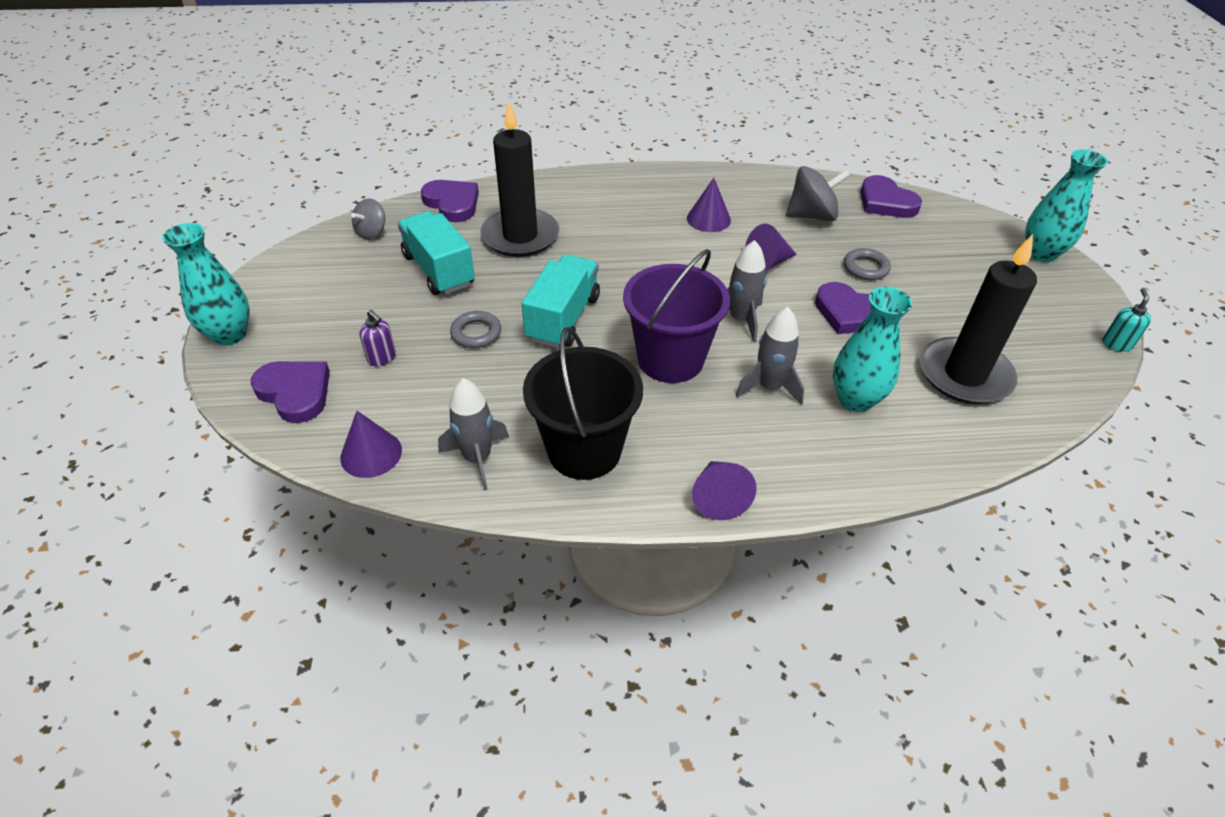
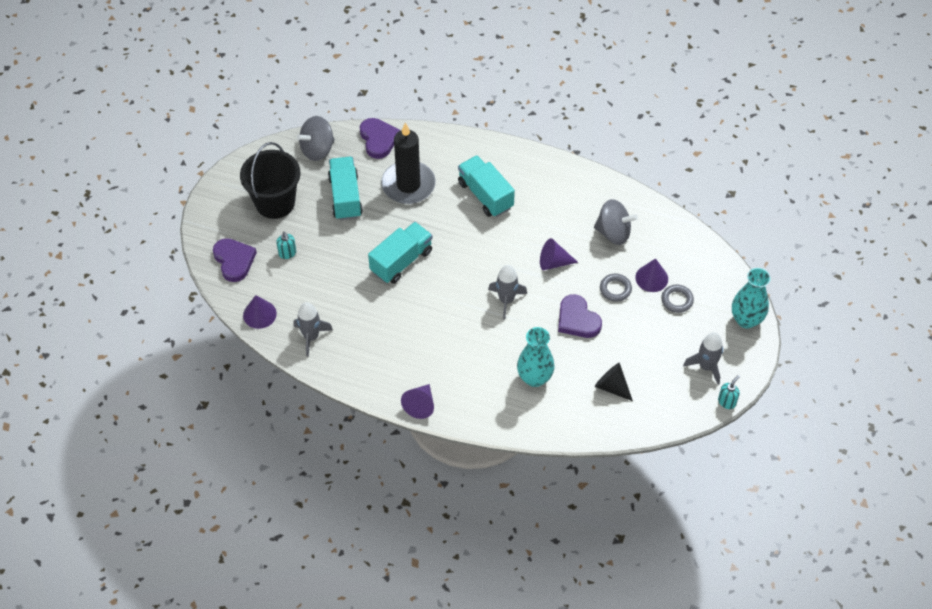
camera: 25 degrees right, 10 degrees up
turquoise vase [162,223,250,346] -> none
grey spinning top [351,199,385,239] -> grey spinning top [297,116,335,161], size x1.64
purple soap dispenser [359,310,396,366] -> turquoise soap dispenser [276,232,296,259]
grey ring [450,311,501,348] -> grey ring moved to [661,284,694,313]
black bucket [523,327,643,480] -> black bucket moved to [240,142,301,219]
purple bucket [623,249,730,383] -> none
purple cone [687,178,731,232] -> purple cone moved to [635,258,668,292]
grey rocket [735,307,804,405] -> grey rocket moved to [683,332,723,385]
purple heart [860,175,922,218] -> none
black candle [920,234,1037,404] -> black cone [595,363,633,401]
none -> turquoise truck [458,155,515,217]

